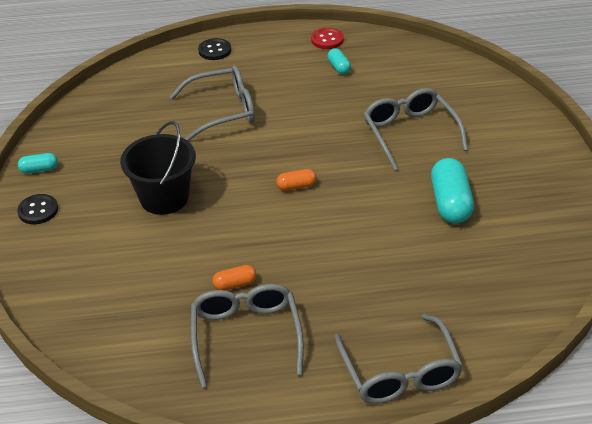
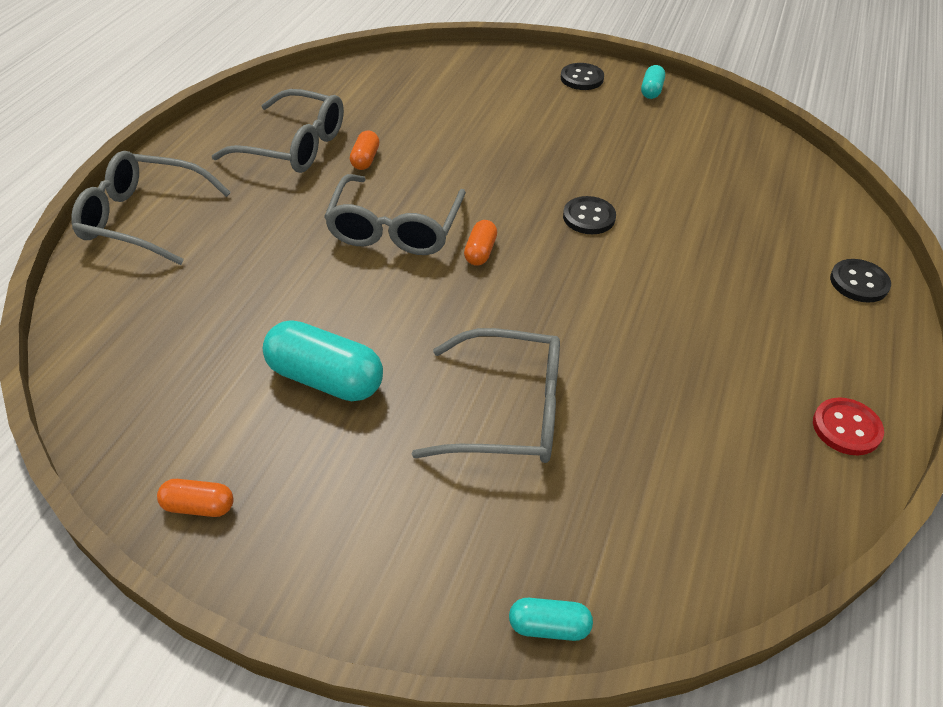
camera: 115 degrees right, 5 degrees up
black bucket [120,121,196,215] -> none
grey glasses [170,66,255,141] -> grey glasses moved to [324,174,466,255]
turquoise capsule [327,48,351,74] -> turquoise capsule moved to [509,598,593,641]
none -> orange capsule [157,479,234,517]
none -> black button [563,196,616,234]

